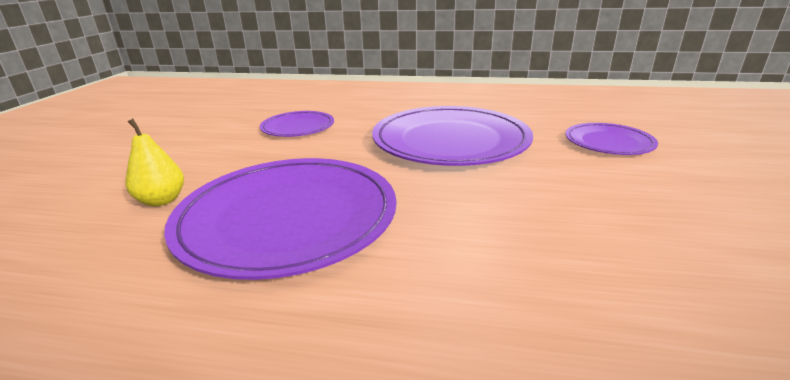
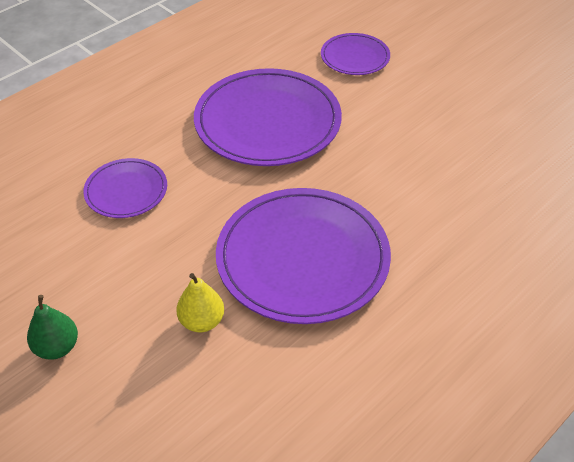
camera: 55 degrees left, 20 degrees up
none -> green pear [27,295,78,359]

